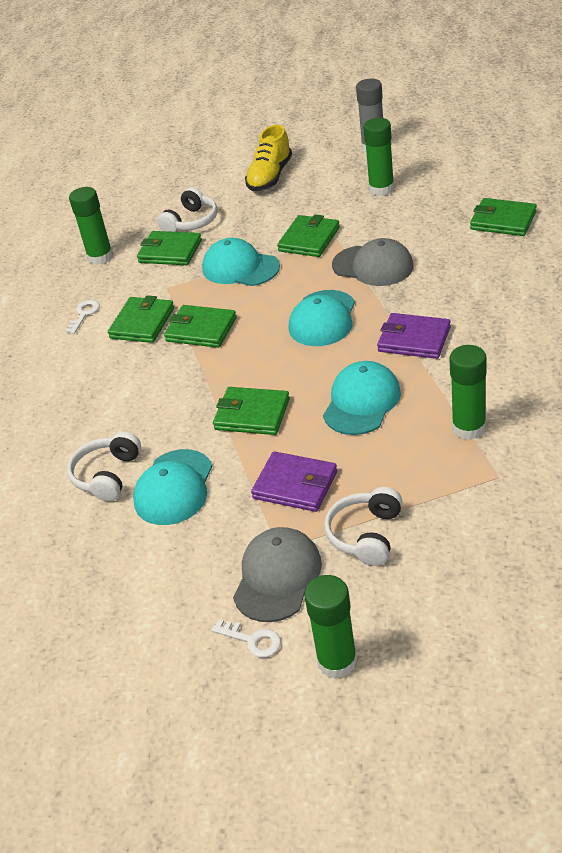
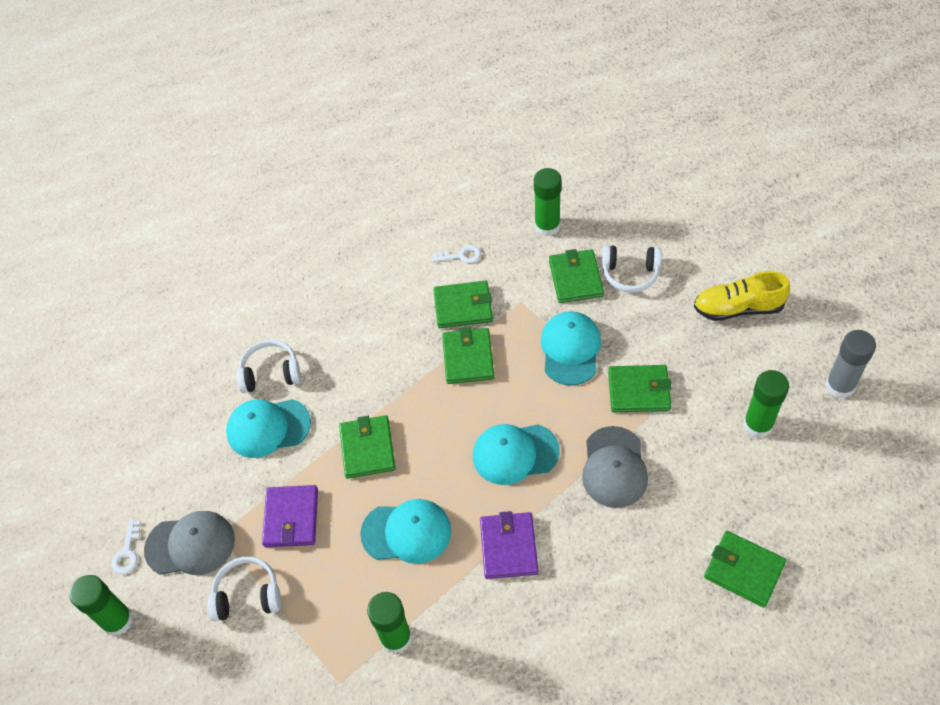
camera: 65 degrees right, 15 degrees up
green wallet [470,198,537,236] -> green wallet turned 60 degrees counterclockwise [704,531,786,607]

